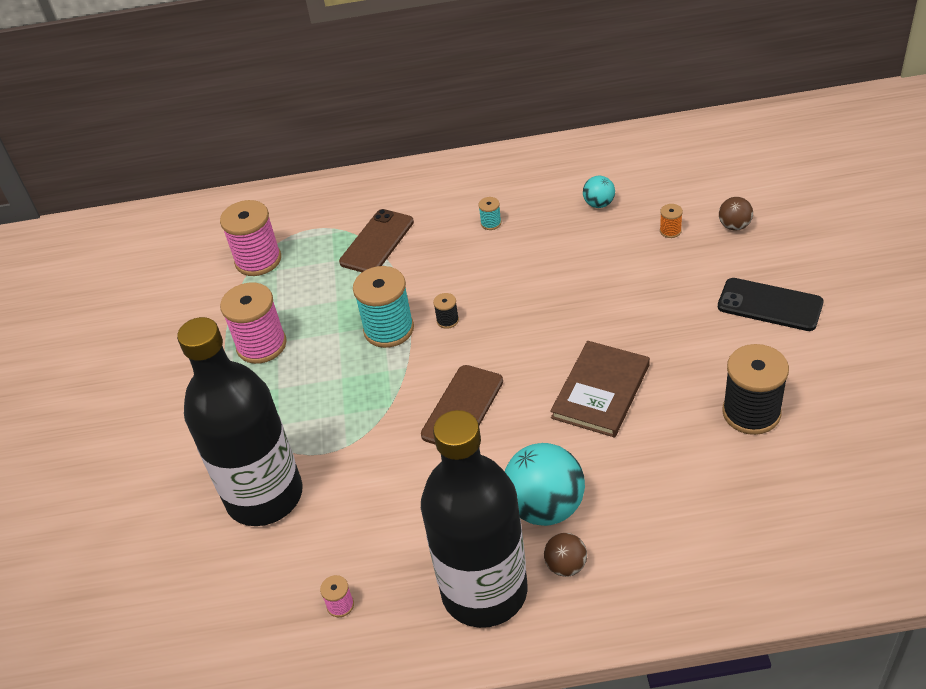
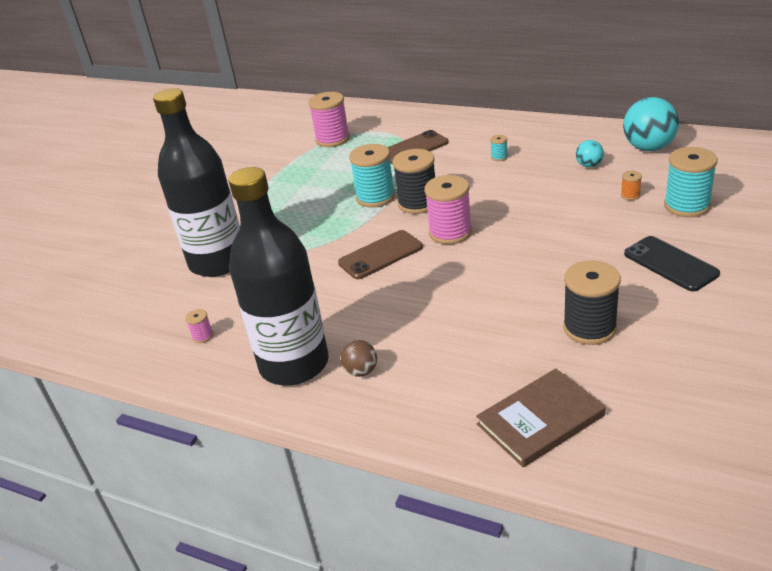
camera: 30 degrees right, 10 degrees down
pink spool [220,282,287,364] -> pink spool moved to [424,175,472,245]
black spool [433,293,459,329] -> black spool [392,149,435,214], size x2.26
turquoise ball [505,443,585,526] -> turquoise ball moved to [623,97,679,151]
brown book [550,341,650,438] -> brown book moved to [476,368,605,468]
brown ball [719,197,753,231] -> turquoise spool [664,147,718,217]

